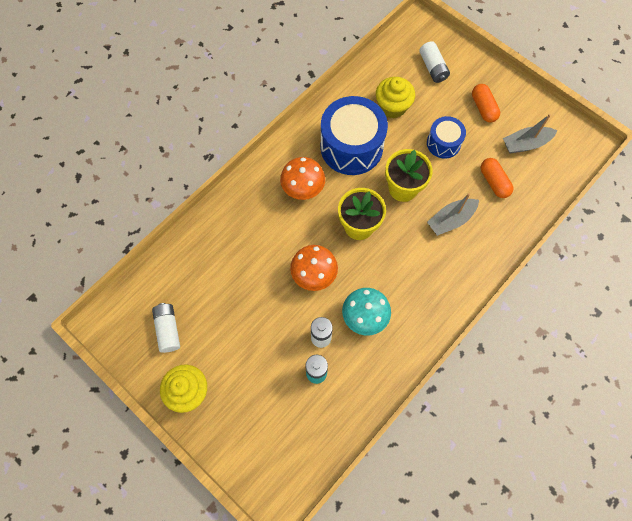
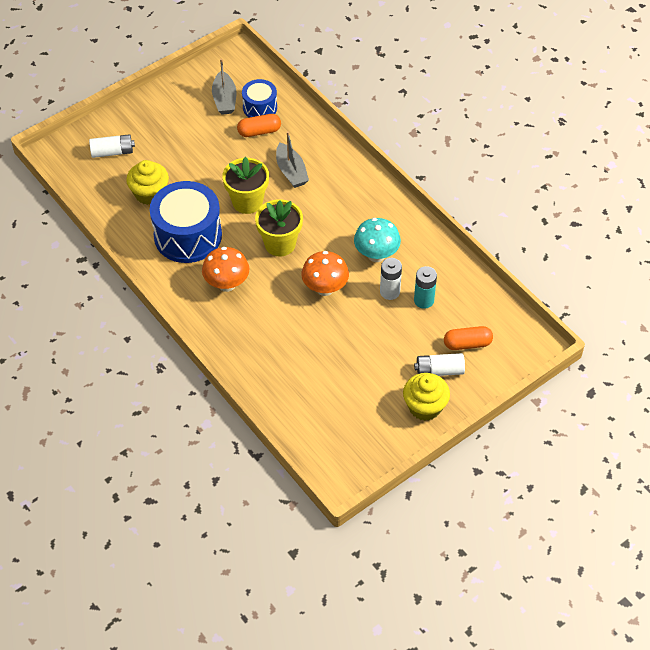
camera: 80 degrees left, 15 degrees down
white battery [152,303,180,353] -> white battery moved to [414,353,465,376]
blue drum [427,116,466,159] -> blue drum moved to [242,79,277,118]
orange capsule [472,84,500,123] -> orange capsule moved to [444,326,493,350]

